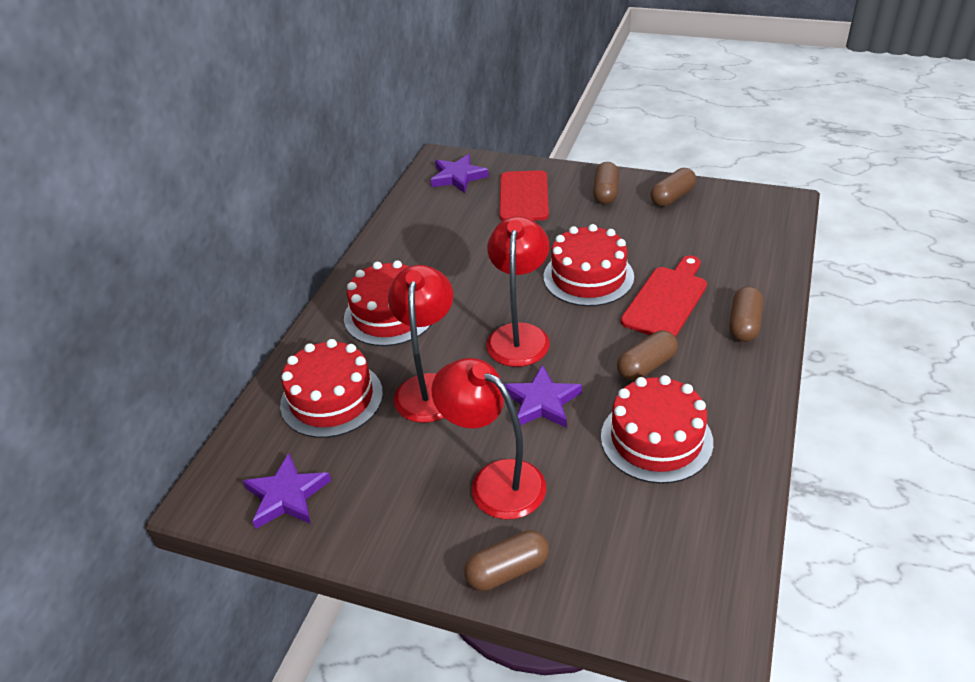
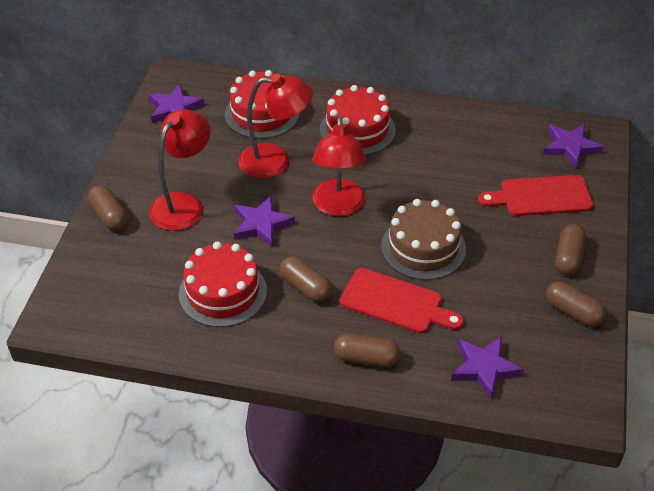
camera: 80 degrees right, 5 degrees up
red lamp [486,216,550,367] -> red lamp turned 90 degrees clockwise [312,116,366,216]
red cake [544,224,634,306] -> brown cake [381,199,466,280]
brown capsule [593,162,619,204] -> brown capsule turned 75 degrees counterclockwise [555,224,586,275]
none -> purple star [451,337,524,399]

